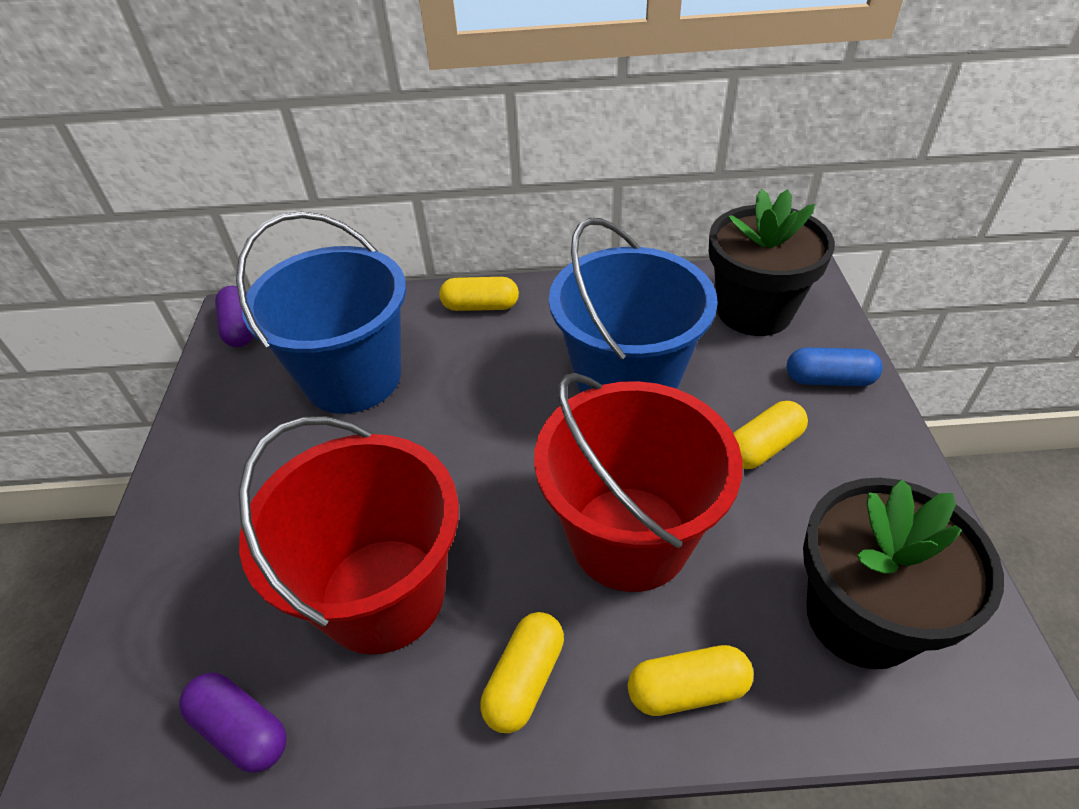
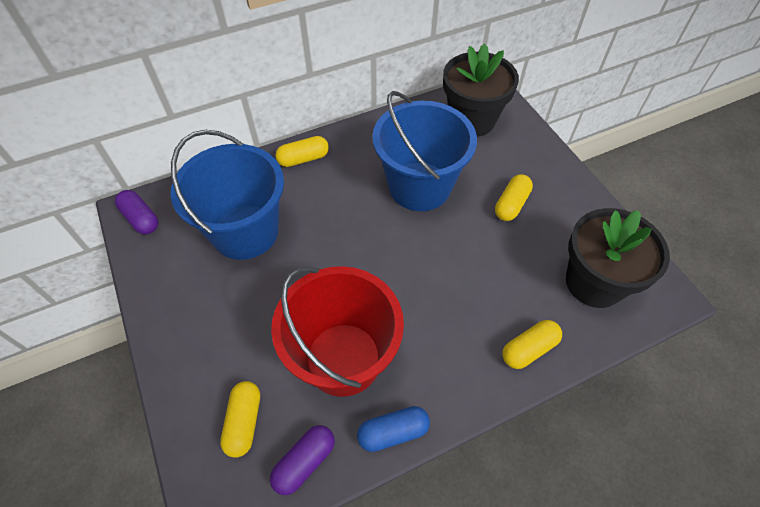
camera: 25 degrees left, 10 degrees up
purple capsule [179,673,287,773] -> purple capsule turned 60 degrees counterclockwise [270,425,335,495]
yellow capsule [480,612,564,733] -> yellow capsule moved to [220,381,260,458]
red bucket [534,373,743,592] -> none
blue capsule [787,347,883,386] -> blue capsule moved to [357,406,430,452]

